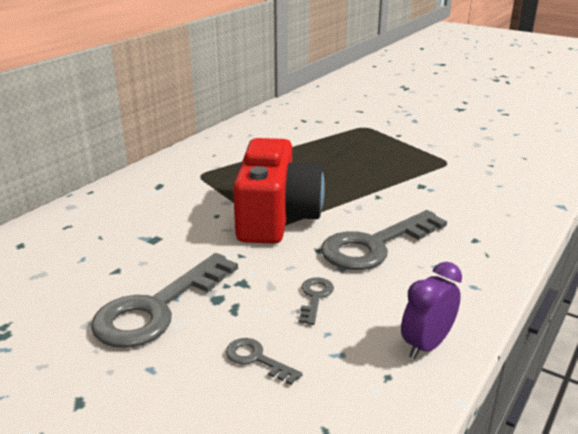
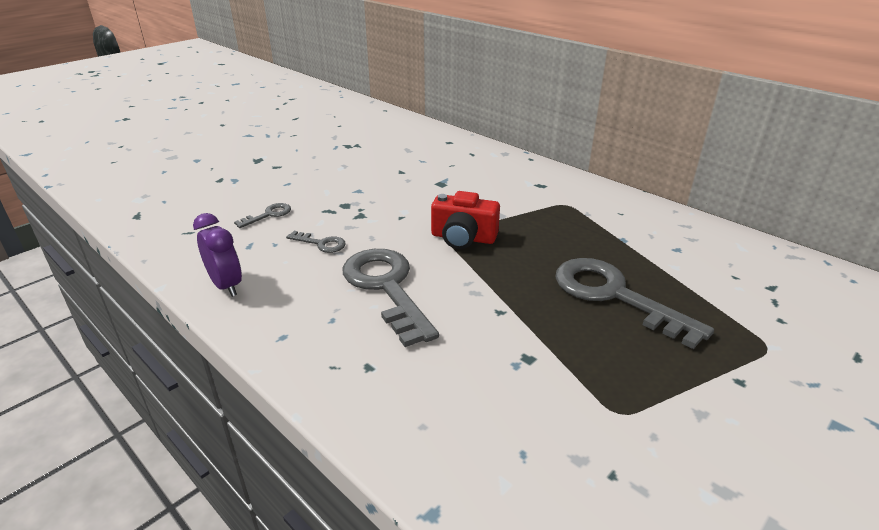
camera: 100 degrees right, 5 degrees up
grey key [91,253,238,348] -> grey key moved to [555,258,714,349]
red camera [233,138,325,244] -> red camera [431,191,500,249], size x0.57

